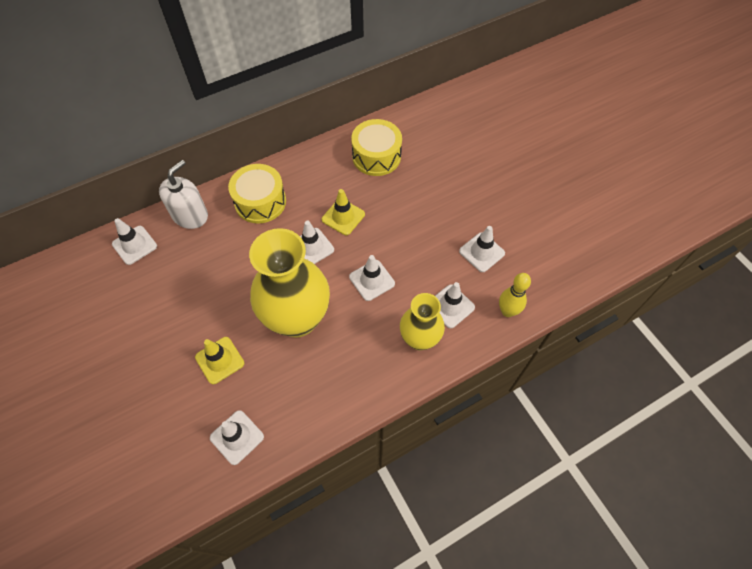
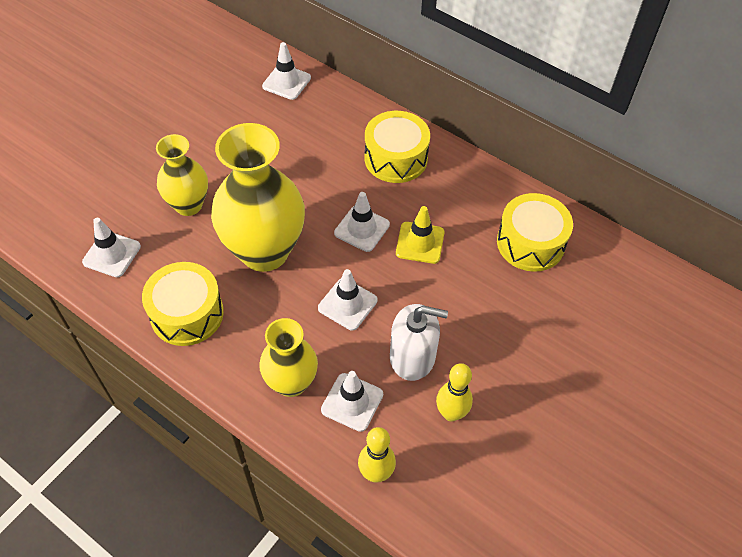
camera: 65 degrees right, 5 degrees down
white soap dispenser [159,160,208,229] -> white soap dispenser moved to [390,304,448,381]
yellow traffic cone [195,337,244,384] -> yellow vase [156,134,208,216]
white traffic cone [459,226,505,272] -> yellow bowling pin [436,363,473,422]
none -> yellow drum [142,262,224,346]

